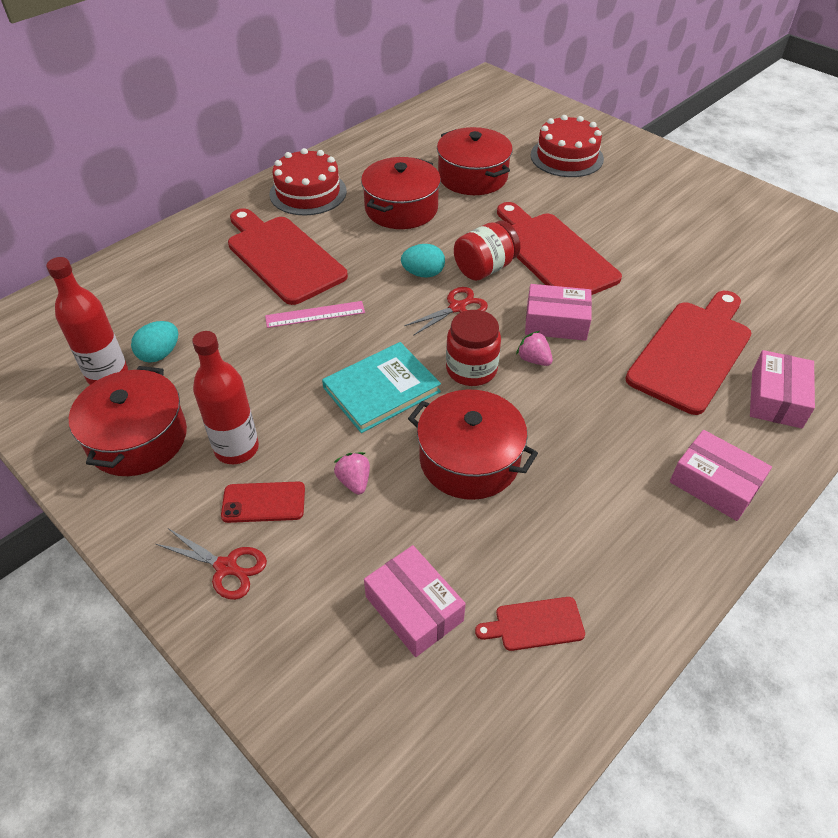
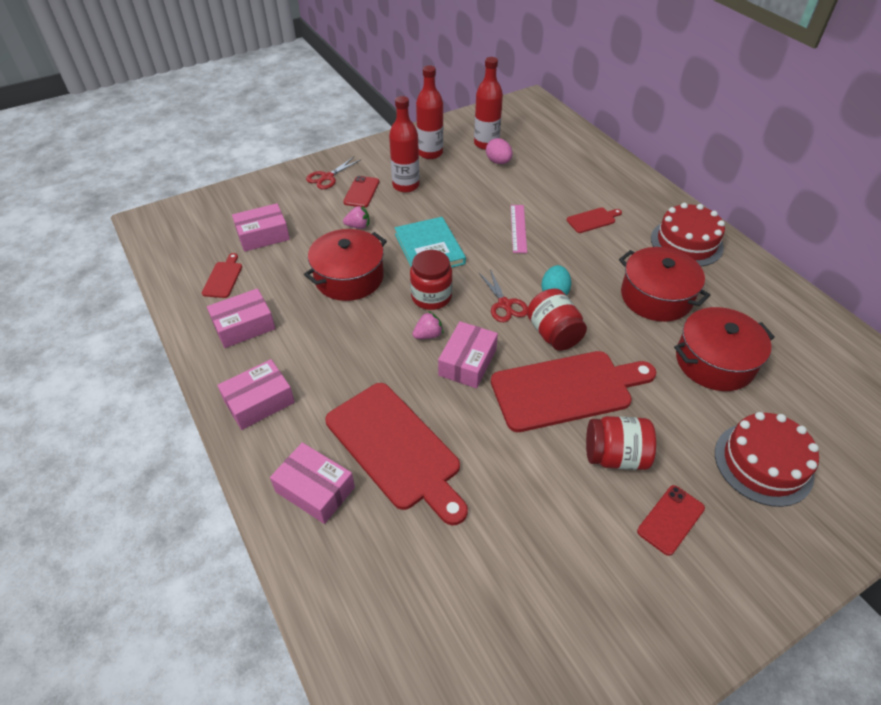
camera: 105 degrees right, 0 degrees up
red pot [69,366,187,476] -> red bottle [416,65,443,159]
turquoise egg [131,321,178,362] -> pink egg [486,138,513,164]
red cutting board [228,208,348,305] -> red cutting board [567,207,622,233], size x0.44
none -> pink box [207,288,275,348]
none -> red jar [586,416,656,470]
none -> red phone [637,485,705,556]

